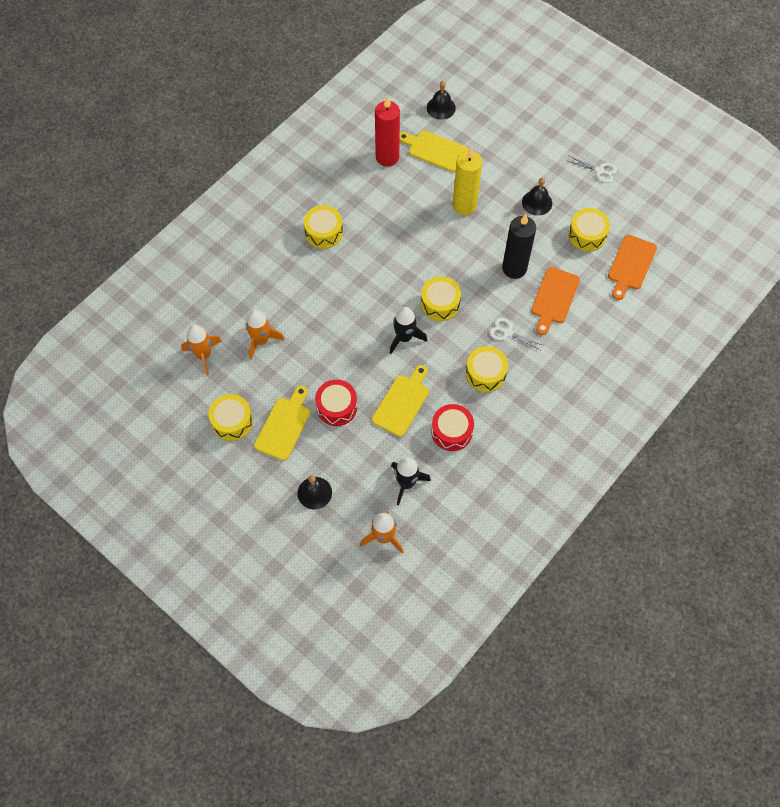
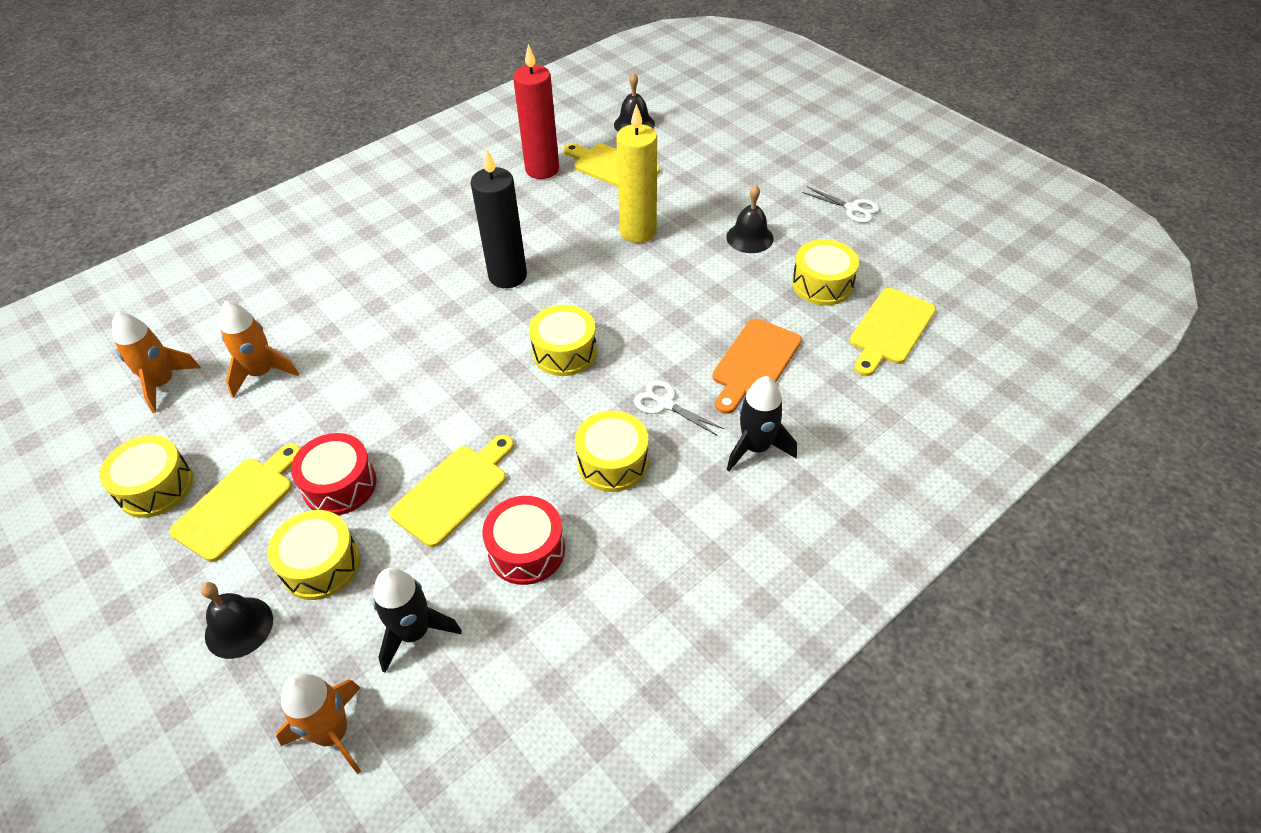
camera: 10 degrees right, 15 degrees down
yellow drum [304,205,343,249] -> yellow drum moved to [268,510,360,600]
black rocket [390,307,427,354] -> black rocket moved to [727,376,797,471]
black candle [502,214,536,279] -> black candle moved to [471,148,527,288]
orange cutting board [608,235,657,300] -> yellow cutting board [850,288,936,376]

